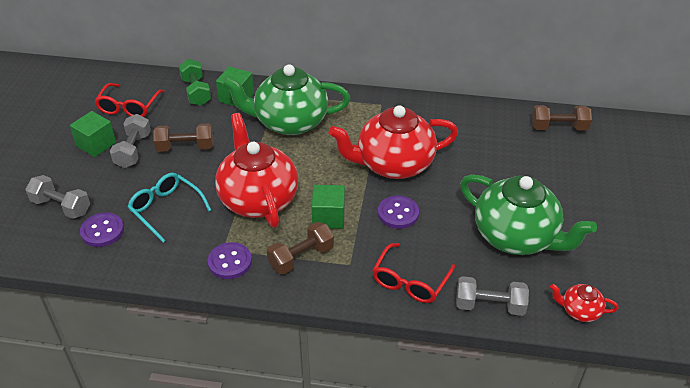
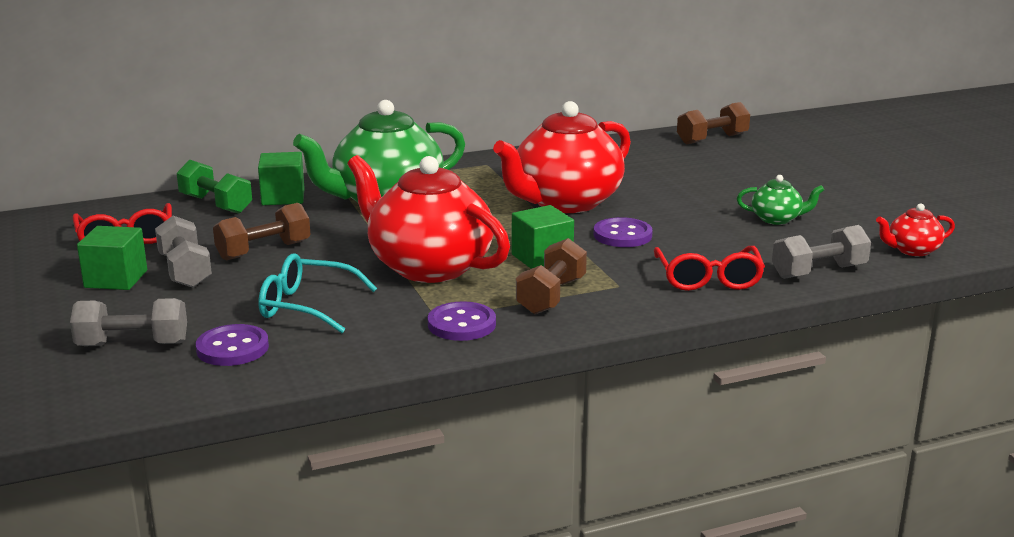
camera: 30 degrees left, 20 degrees down
green teapot [460,174,597,255] -> green teapot [737,175,824,225], size x0.44

